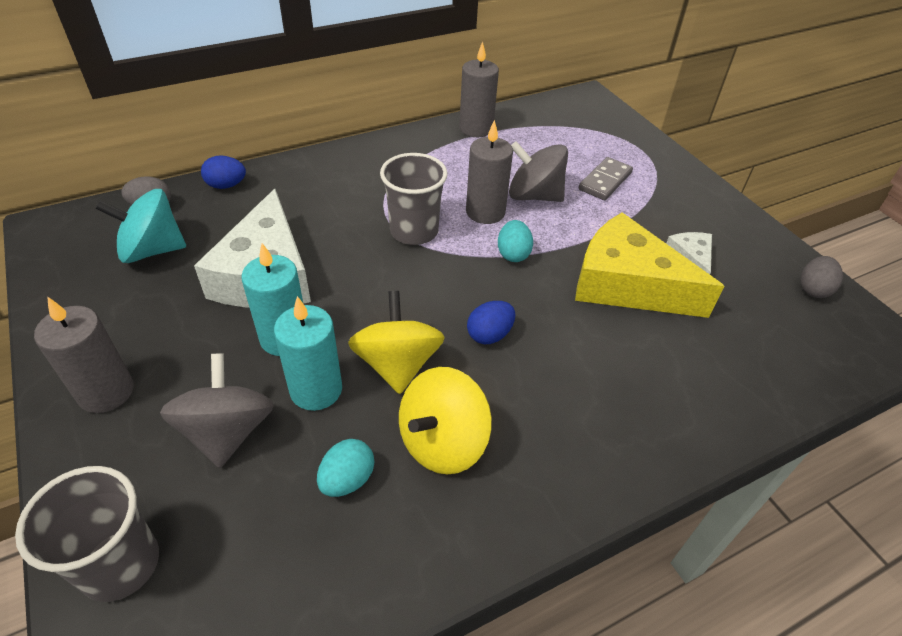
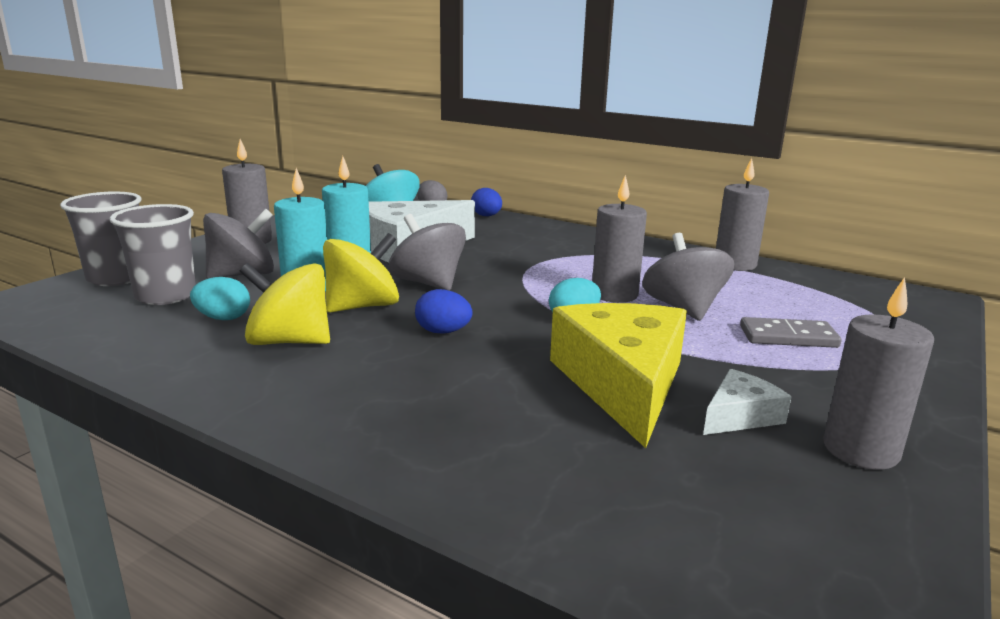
camera: 60 degrees right, 25 degrees down
grey cup [380,153,447,245] -> grey cup moved to [110,204,196,305]
grey egg [800,256,843,298] -> none
none -> grey spinning top [389,214,466,291]
none -> grey candle [823,277,934,470]

